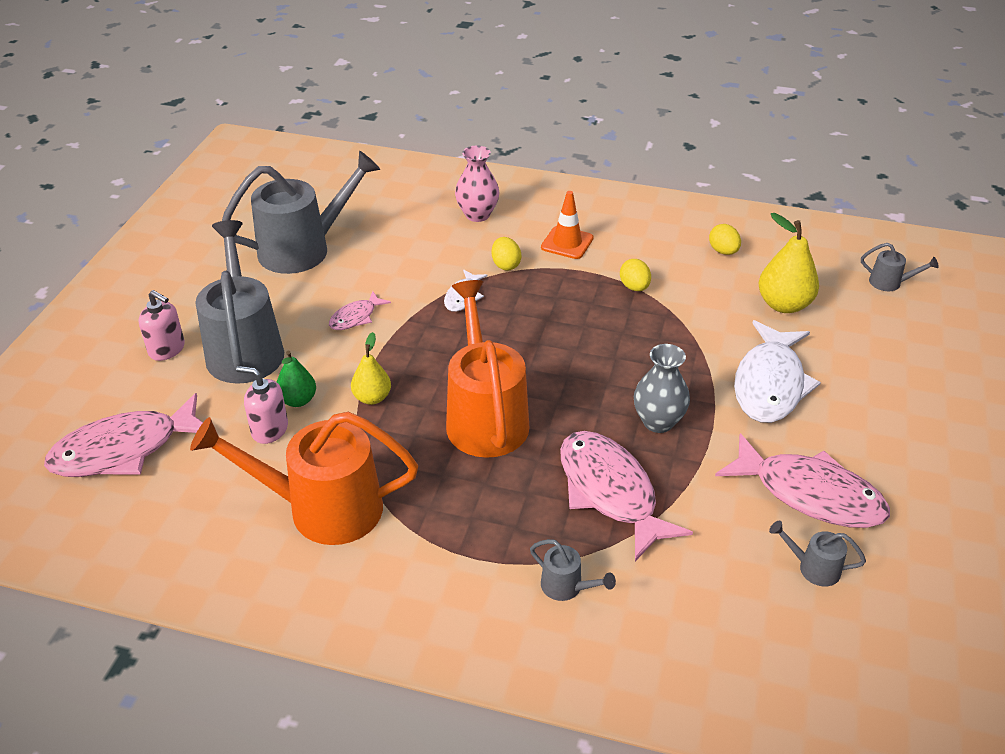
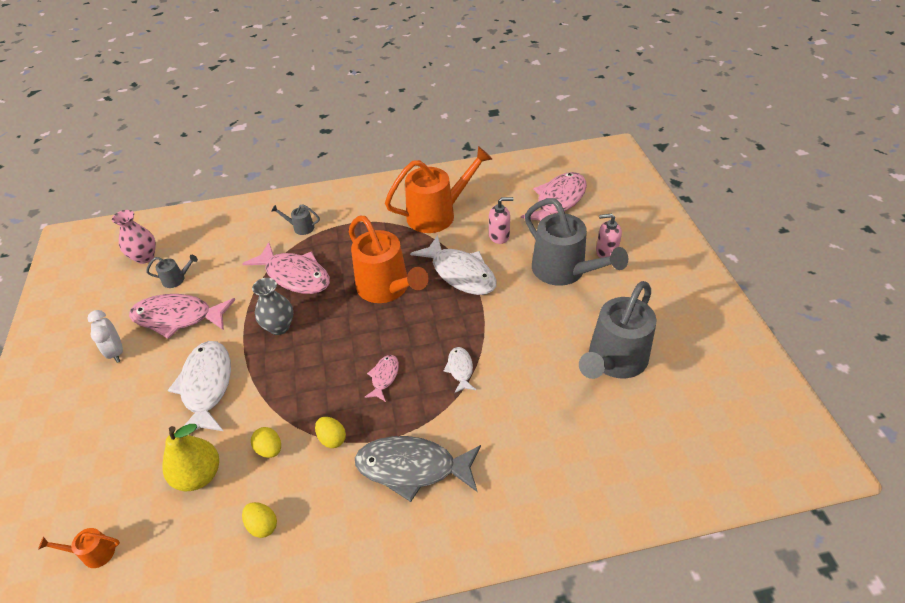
camera: 155 degrees right, 5 degrees up
green pear [277,350,316,407] -> none
pink fish [329,291,391,330] -> pink fish moved to [364,355,399,402]
yellow pear [351,332,391,405] -> white fish [410,235,496,295]
pink vase [455,146,499,222] -> pink vase moved to [112,210,156,264]
yellow egg [492,237,521,271] -> yellow egg moved to [251,427,281,458]
orange traffic cone [541,191,594,259] -> grey fish [355,436,481,502]
grey watering can [861,243,939,291] -> orange watering can [38,528,120,568]
none -> white clock [87,310,123,363]

